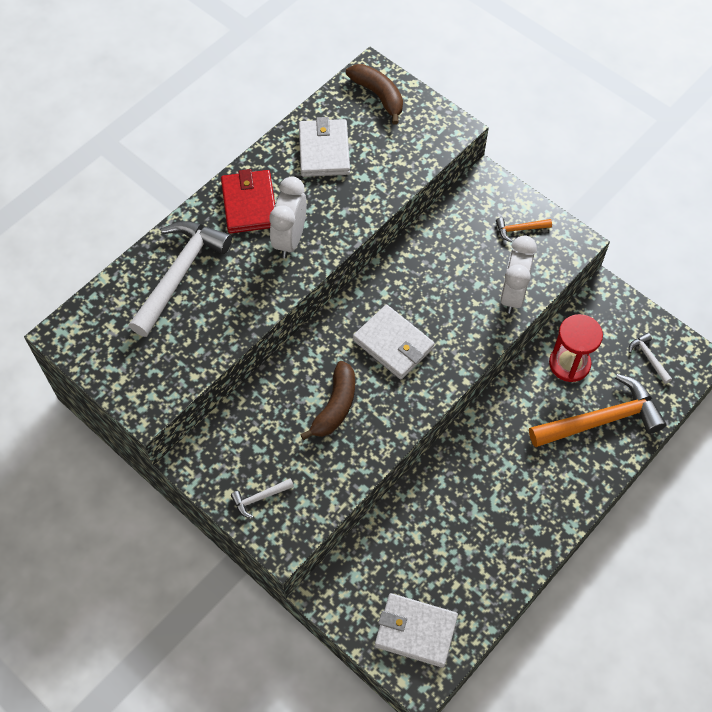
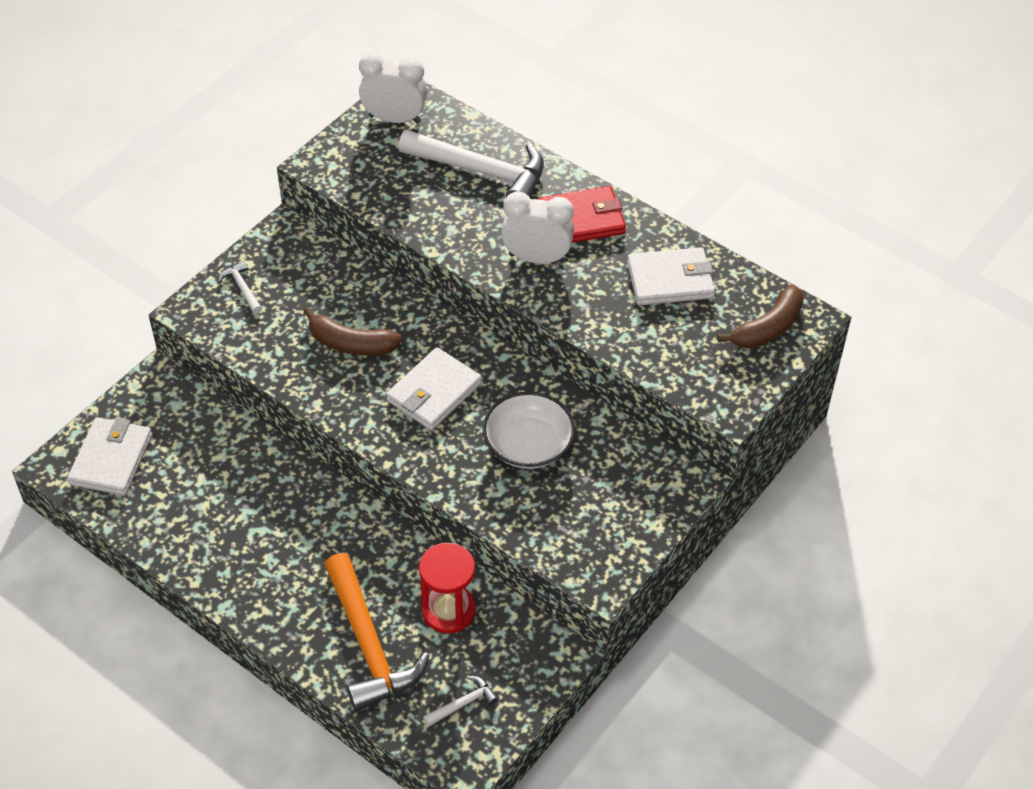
camera: 85 degrees right, 10 degrees down
orange hammer [496,218,552,242] -> none
white clock [500,236,537,314] -> white clock moved to [359,52,427,123]
none -> white bowl [482,392,575,469]

